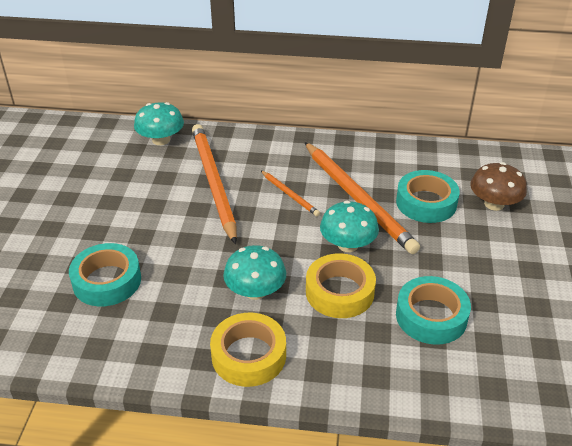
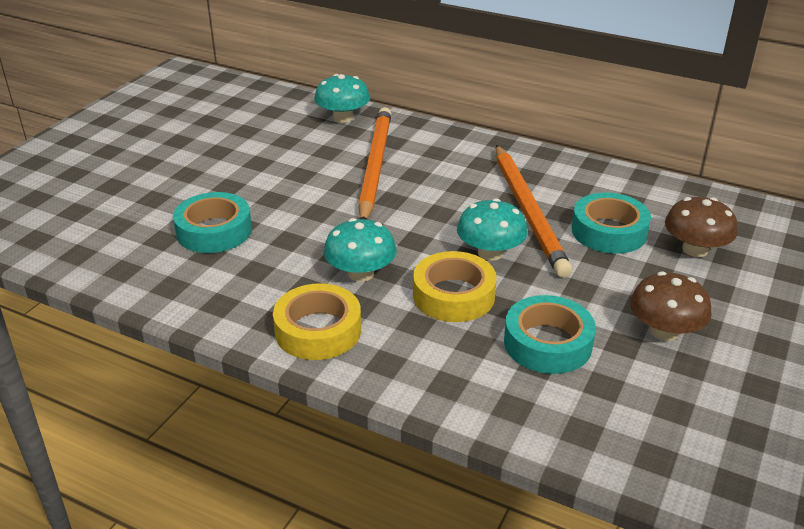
camera: 20 degrees right, 5 degrees down
orange pencil [260,170,320,216] -> none
none -> brown mushroom [630,272,712,341]

